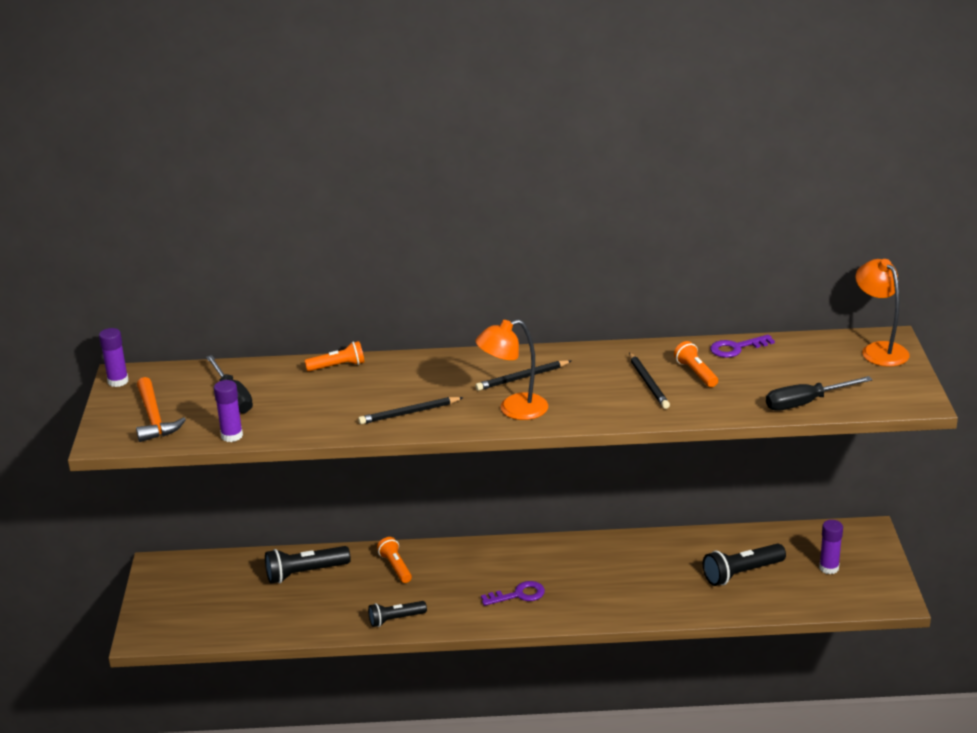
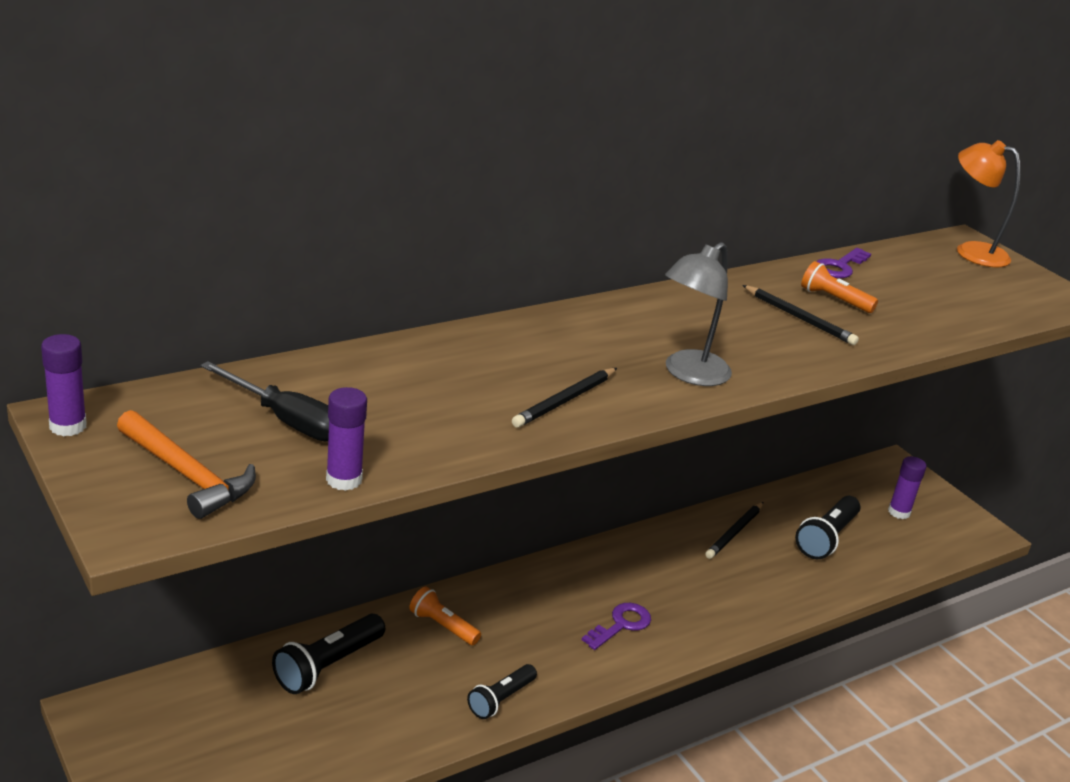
camera: 35 degrees left, 0 degrees up
orange flashlight [304,341,365,371] -> none
orange lamp [475,319,548,420] -> grey lamp [665,242,732,386]
black pencil [475,360,571,391] -> black pencil moved to [705,502,763,559]
black screwdriver [766,376,872,411] -> none

